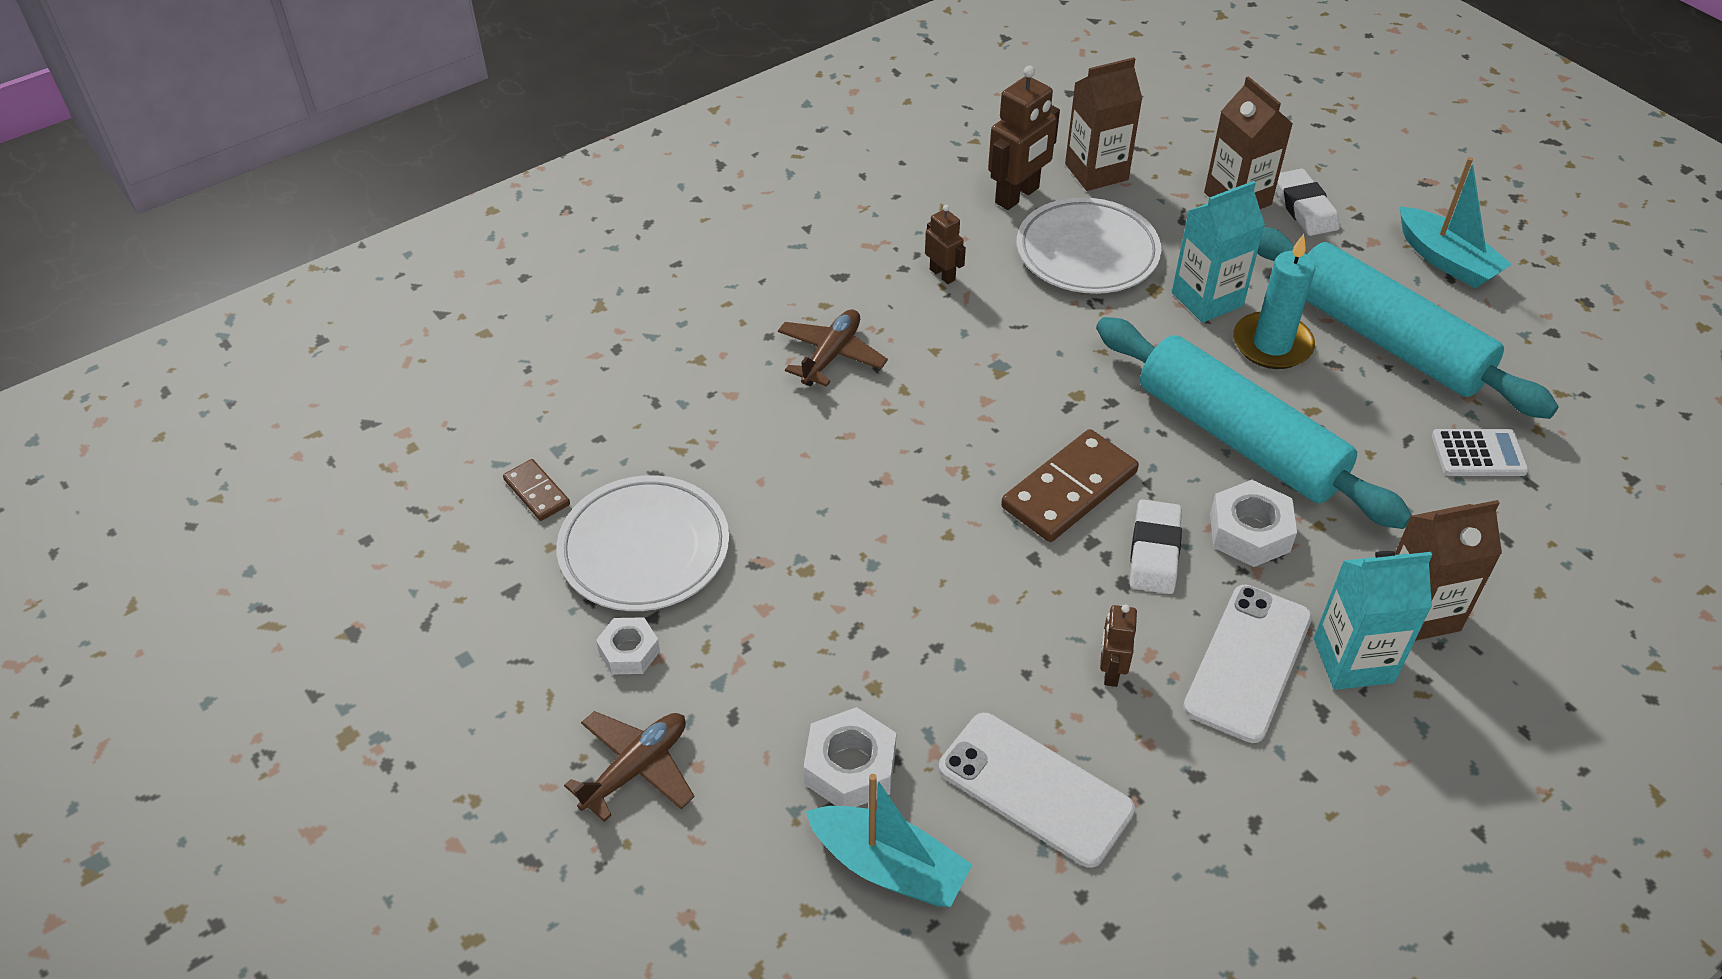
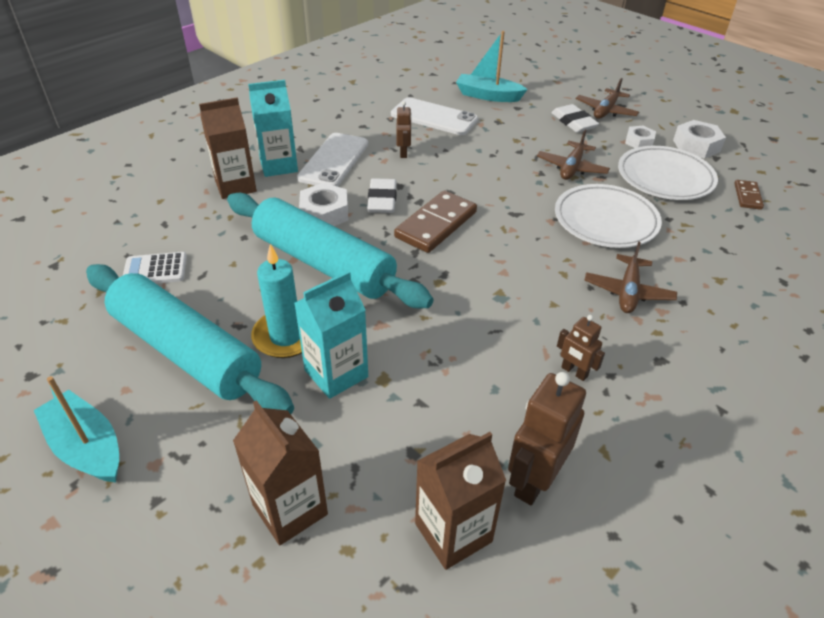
camera: 170 degrees right, 5 degrees down
brown domino [503,459,570,521] -> brown domino turned 60 degrees clockwise [734,180,764,210]
white nut [804,707,896,807] -> white nut moved to [673,120,726,159]
white plate [1017,197,1161,294] -> white plate moved to [555,184,662,248]
white eraser [1275,169,1340,236] -> white eraser moved to [551,104,599,133]
none -> brown plane [537,130,610,180]

